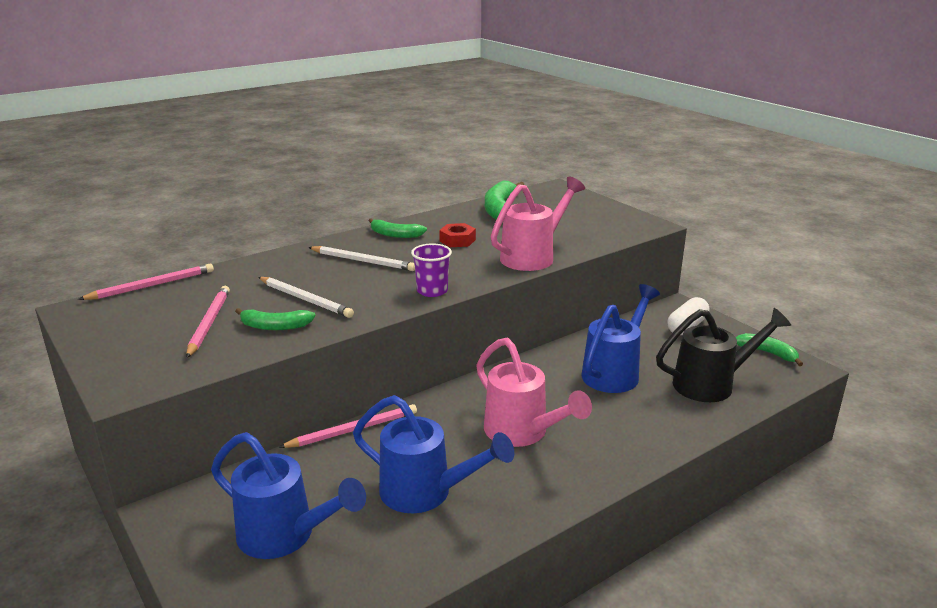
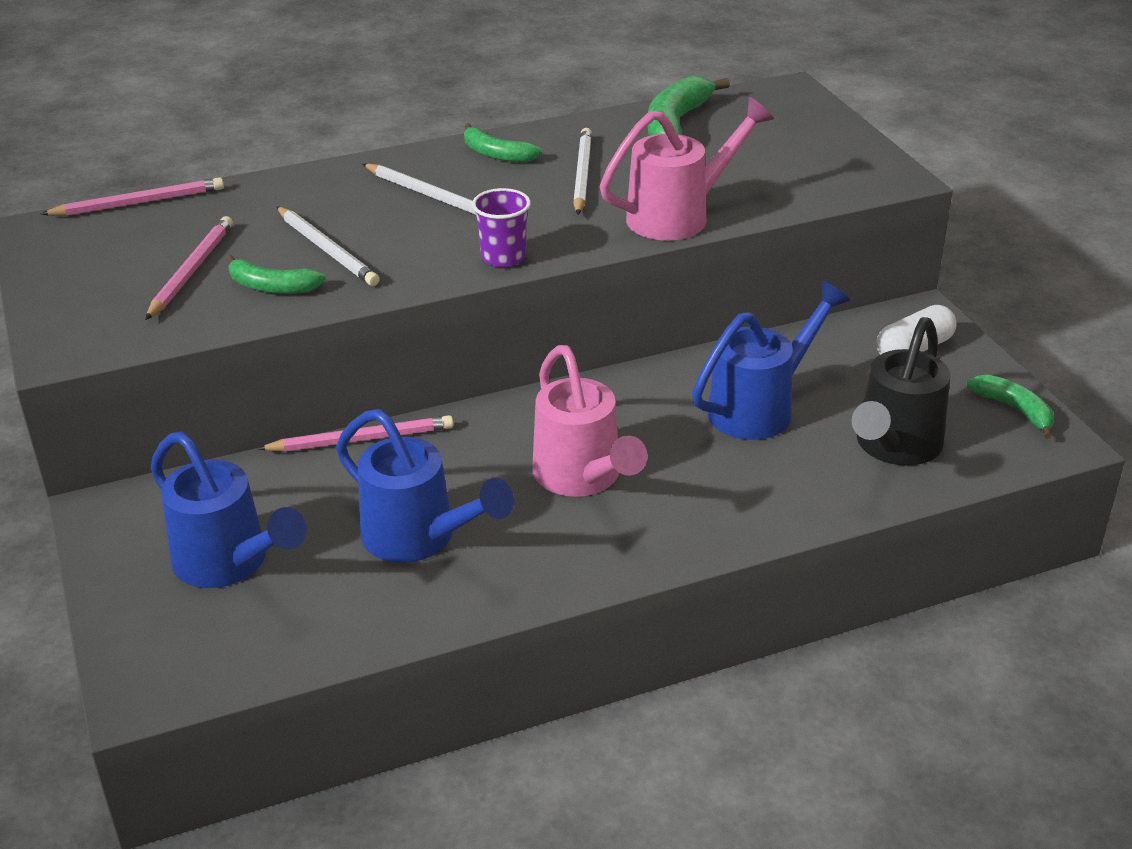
camera: 15 degrees right, 10 degrees up
red nut [439,223,476,247] -> white pencil [573,128,592,215]
black watering can [656,308,791,402] -> black watering can turned 120 degrees clockwise [852,317,950,466]

